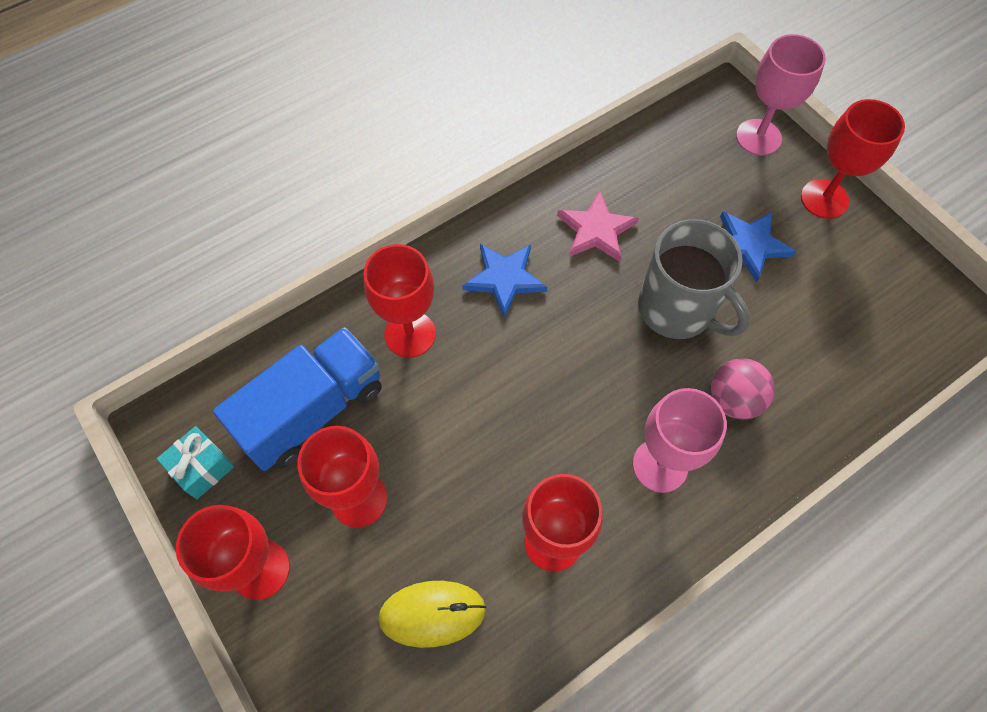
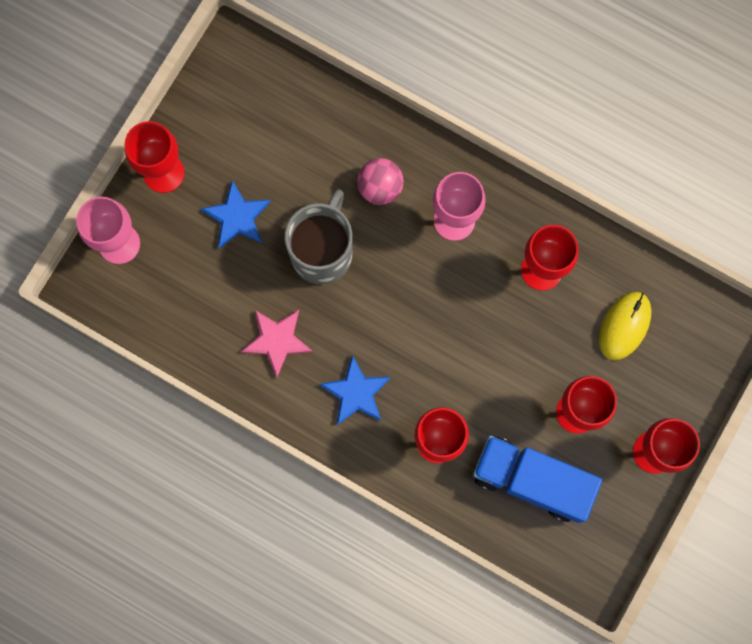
camera: 115 degrees left, 15 degrees up
turquoise gift [157,426,234,499] -> none
yellow mouse [378,581,486,648] -> yellow mouse turned 60 degrees clockwise [599,292,651,360]

